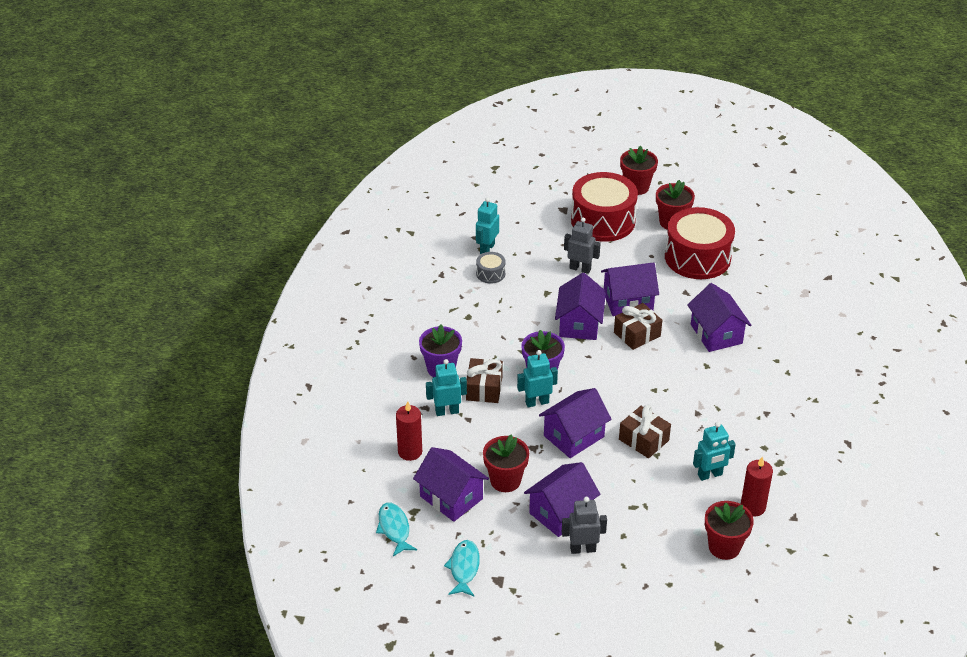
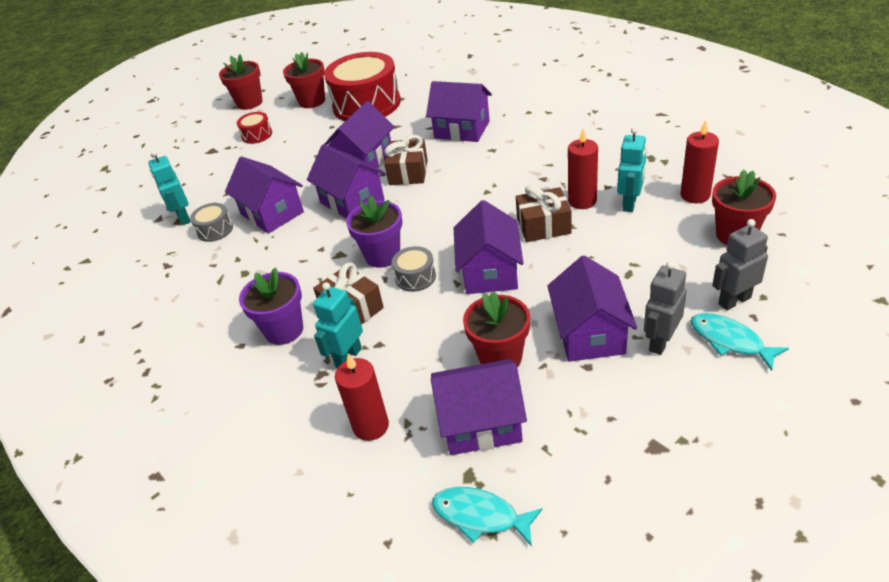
camera: 45 degrees left, 0 degrees up
turquoise fish [444,540,480,596] -> turquoise fish moved to [691,313,789,371]
turquoise robot [517,350,558,407] -> grey drum [392,246,436,292]
grey robot [564,217,601,274] -> grey robot moved to [712,219,768,310]
red drum [571,172,638,242] -> red drum [237,112,272,144], size x0.44
none -> purple house [225,156,304,234]
none -> red candle [568,129,598,209]

